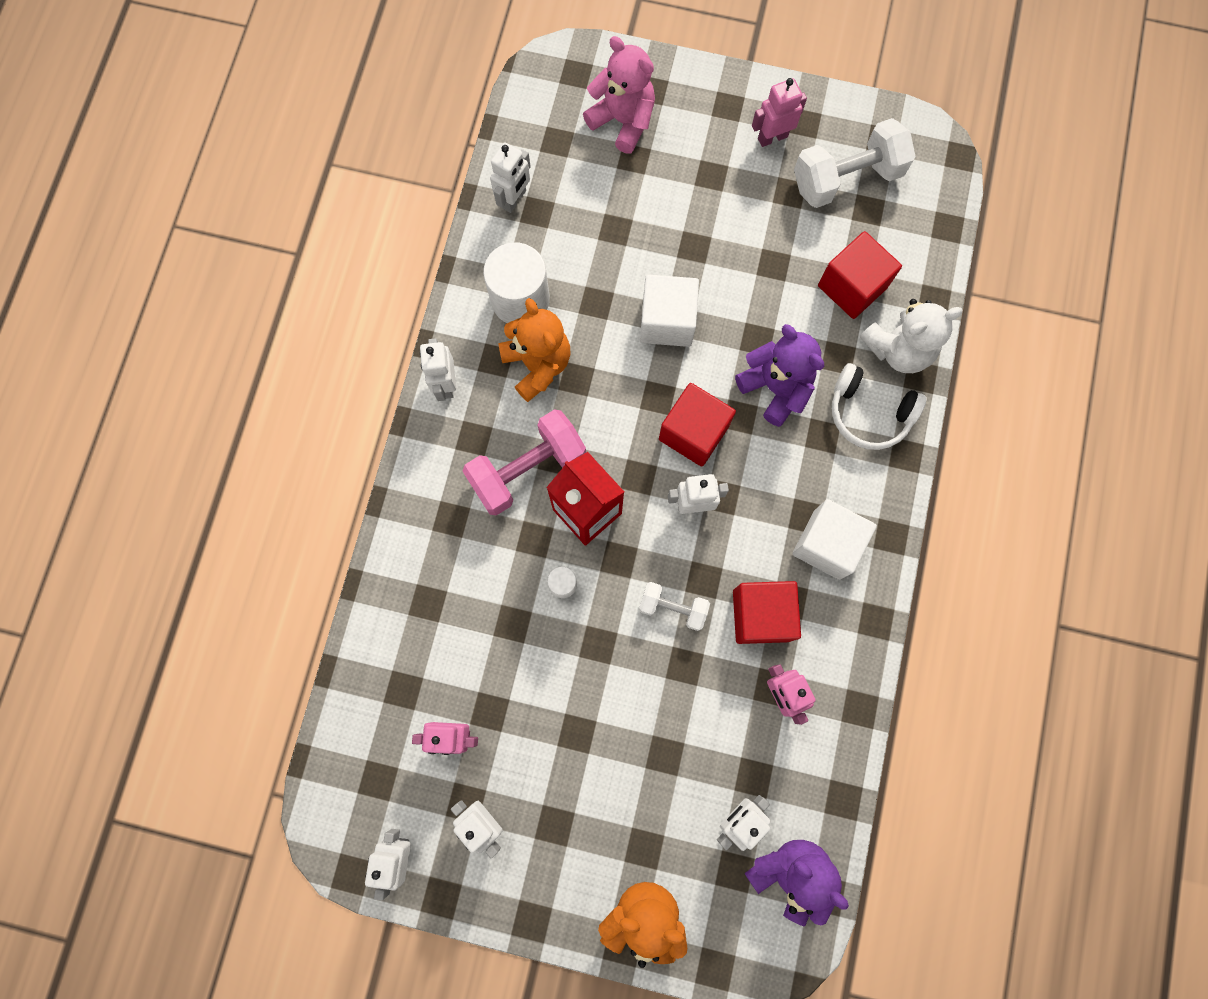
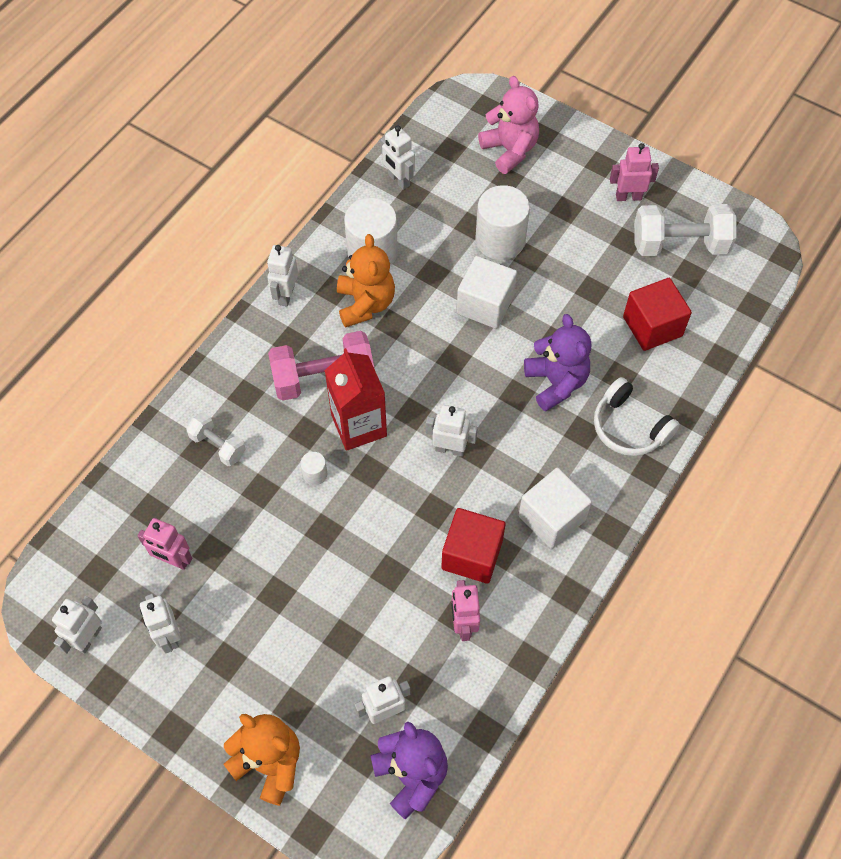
camera: 20 degrees right, 15 degrees down
white robot [490,143,531,213] -> white robot turned 90 degrees clockwise [381,125,415,190]
white dumbbell [639,582,710,631] -> white dumbbell moved to [186,412,246,466]
red cube [659,383,736,467] -> none
white teddy bear [860,299,963,373] -> none
none -> white cylinder [476,185,530,260]

